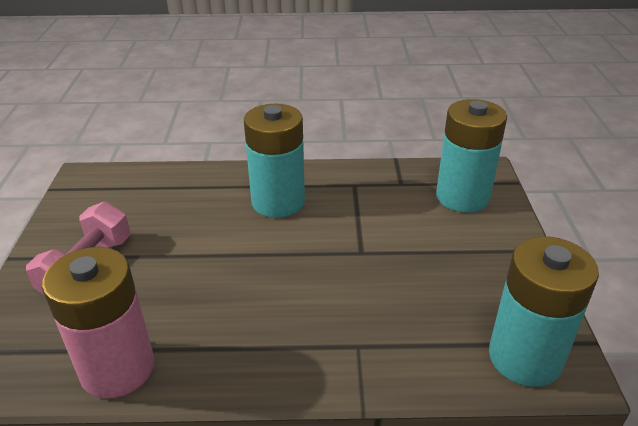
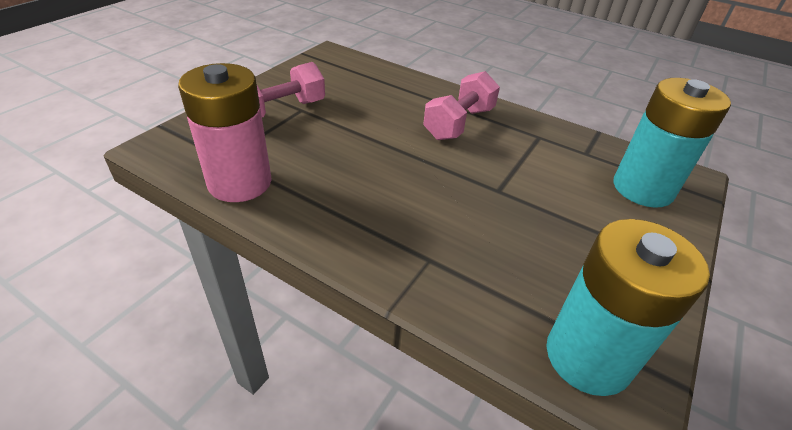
camera: 30 degrees right, 5 degrees up
turquoise battery [244,104,305,218] -> pink dumbbell [423,71,500,140]

